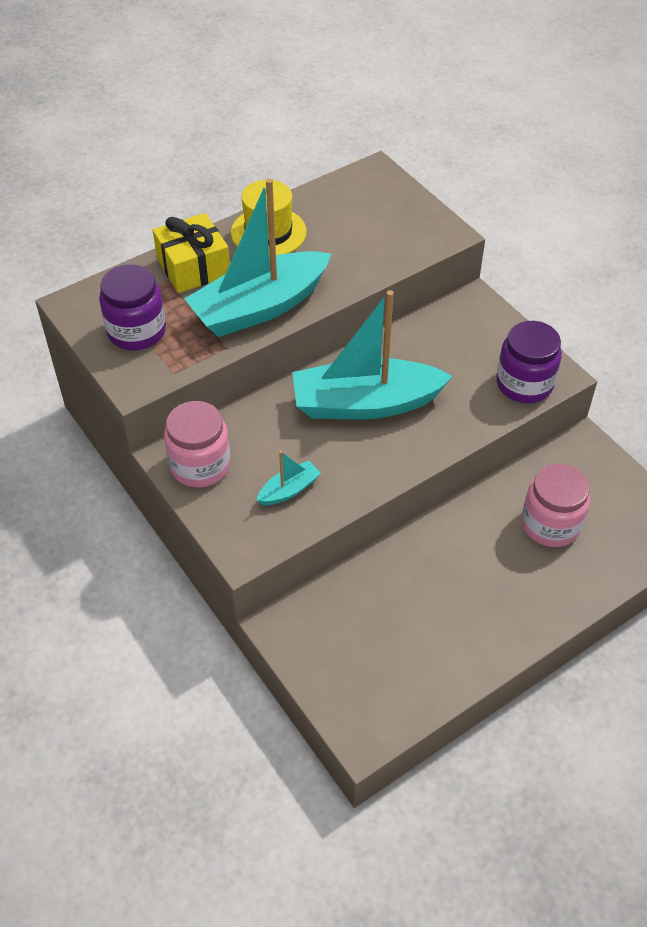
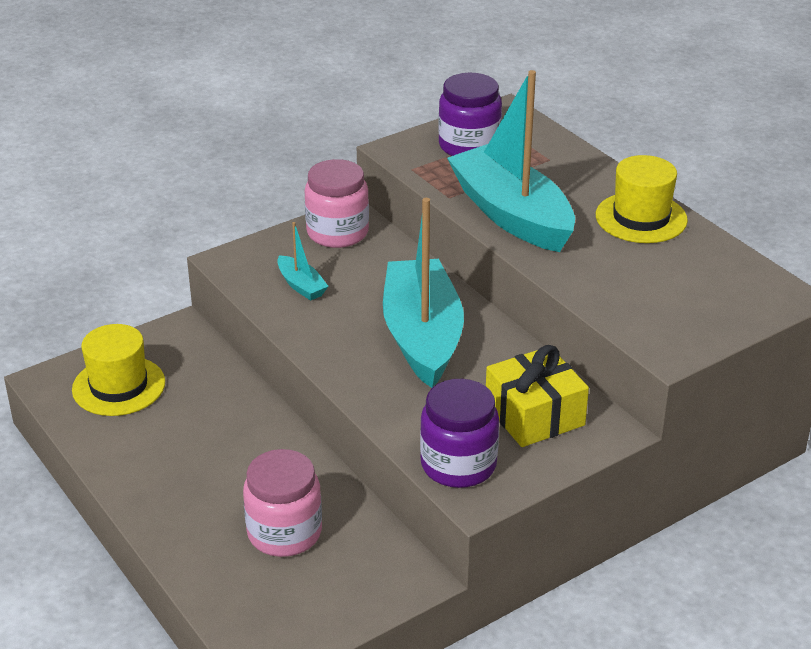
camera: 90 degrees right, 15 degrees down
yellow gift [153,213,230,293] -> yellow gift moved to [486,345,589,447]
none -> yellow hat [72,324,165,416]

